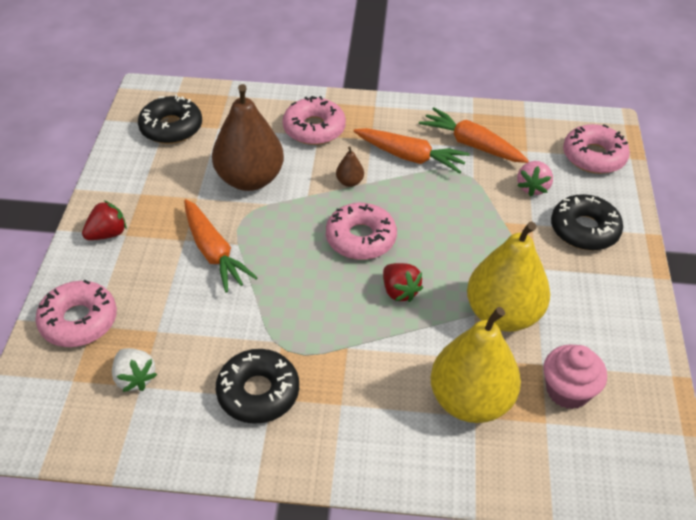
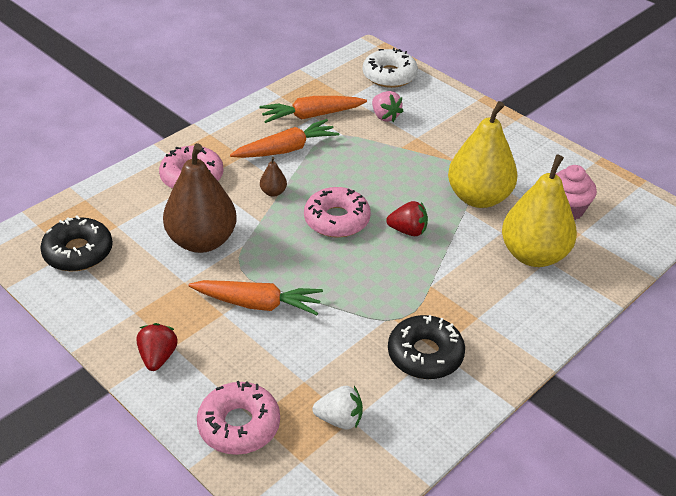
camera: 50 degrees left, 5 degrees down
black donut [551,194,623,251] -> none
pink donut [563,124,630,174] -> white donut [363,48,418,88]

